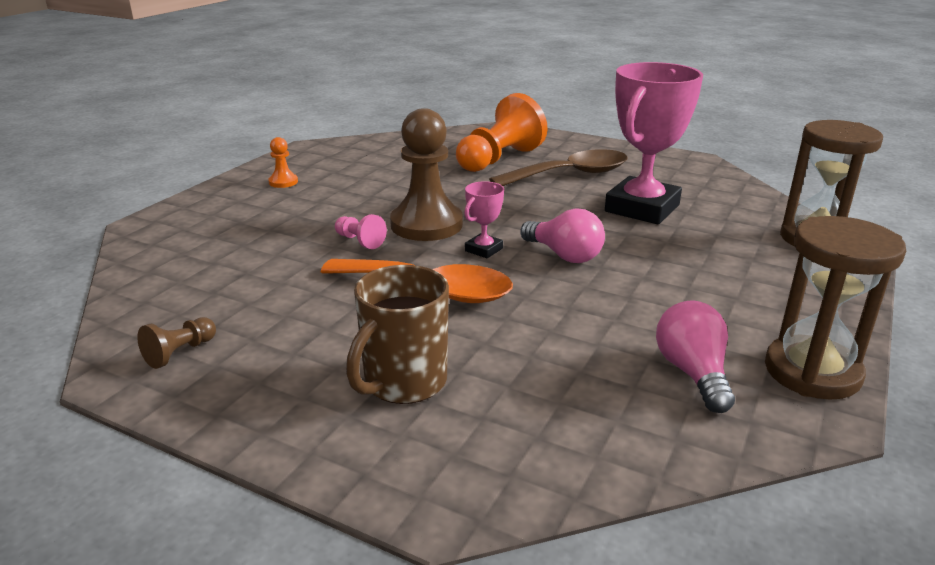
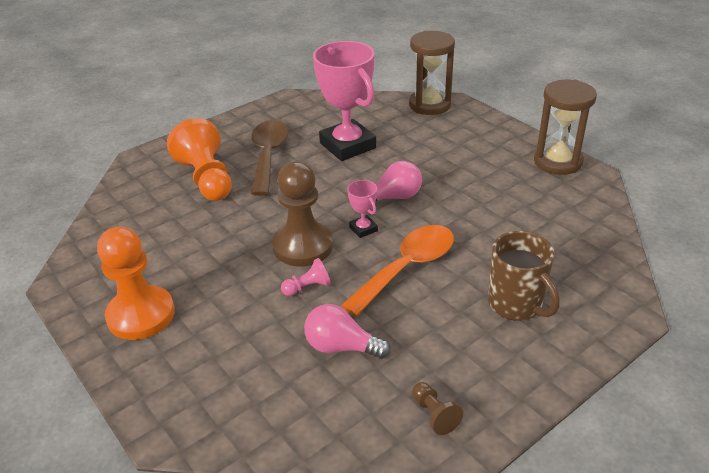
camera: 65 degrees left, 10 degrees up
orange pawn [268,137,298,188] -> orange pawn [97,227,175,340], size x2.24
pink light bulb [656,301,735,413] -> pink light bulb moved to [304,304,391,359]

